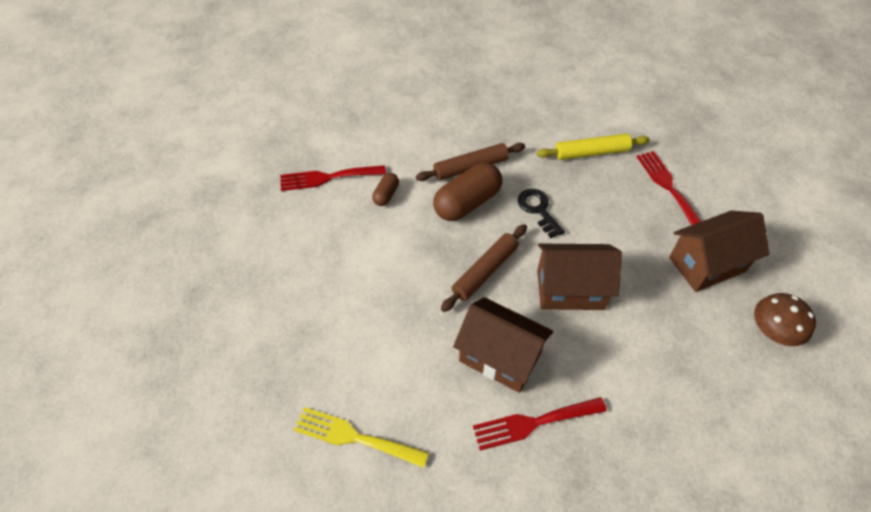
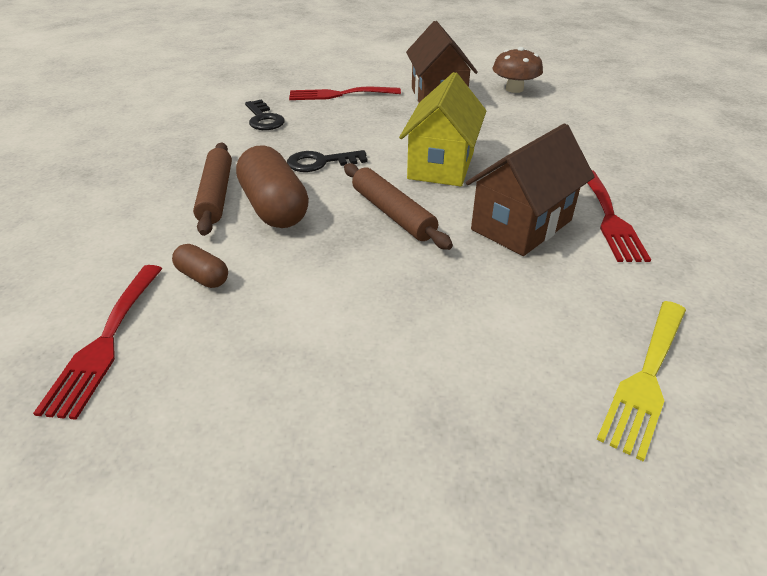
camera: 75 degrees left, 15 degrees down
yellow rolling pin [537,134,650,160] -> black key [245,100,285,130]
brown house [537,244,622,310] -> yellow house [399,72,486,187]

